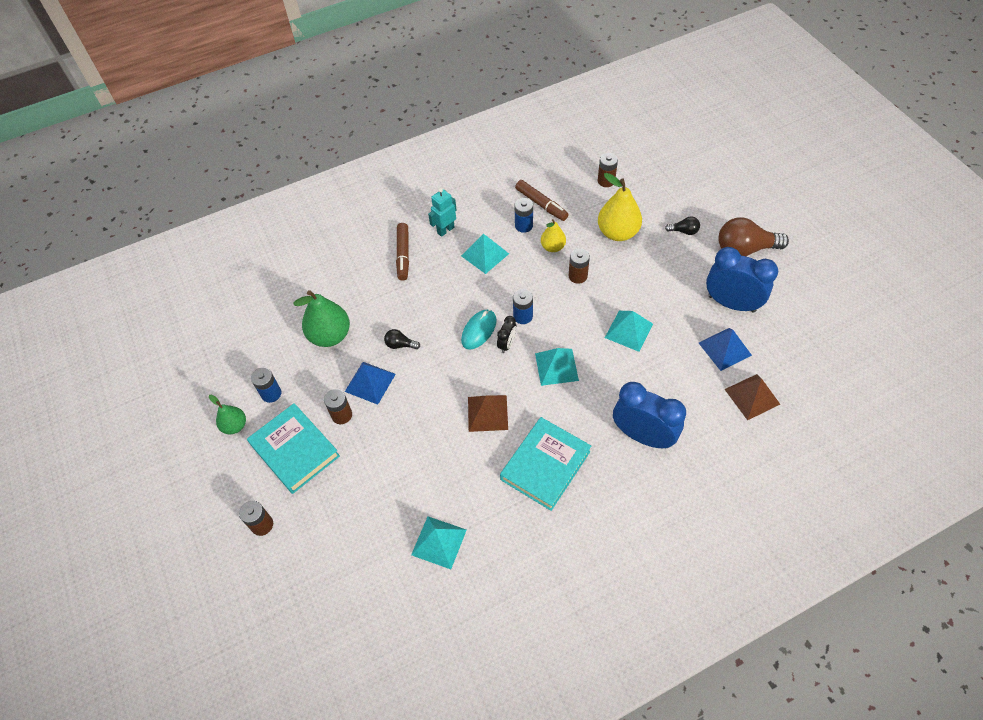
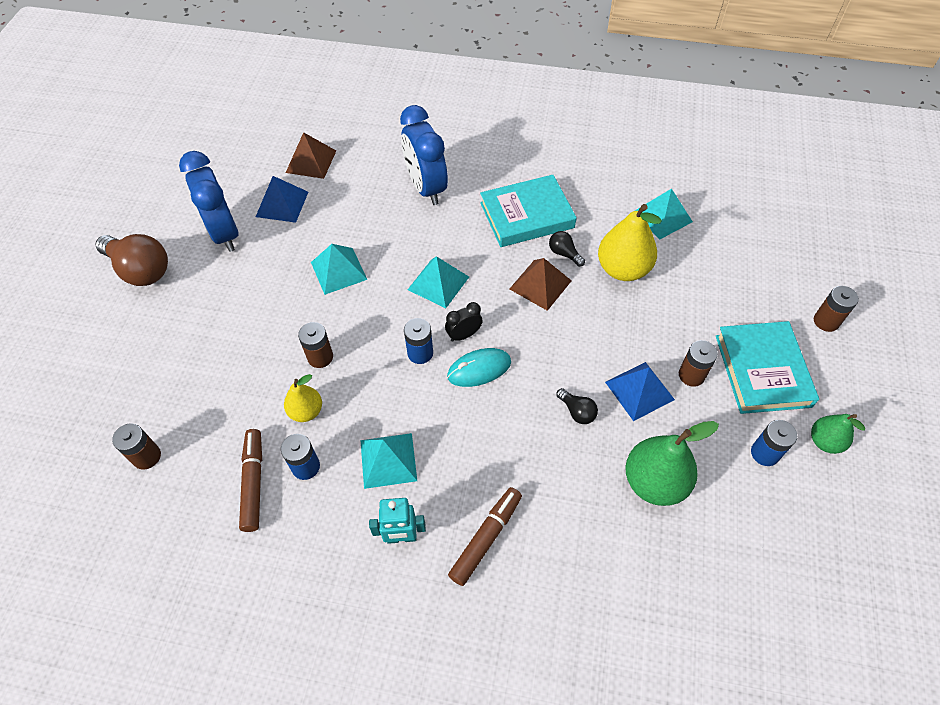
camera: 145 degrees left, 0 degrees up
yellow pear [598,173,642,241] -> yellow pear moved to [598,204,662,281]
black light bulb [665,216,700,235] -> black light bulb moved to [549,231,585,267]

